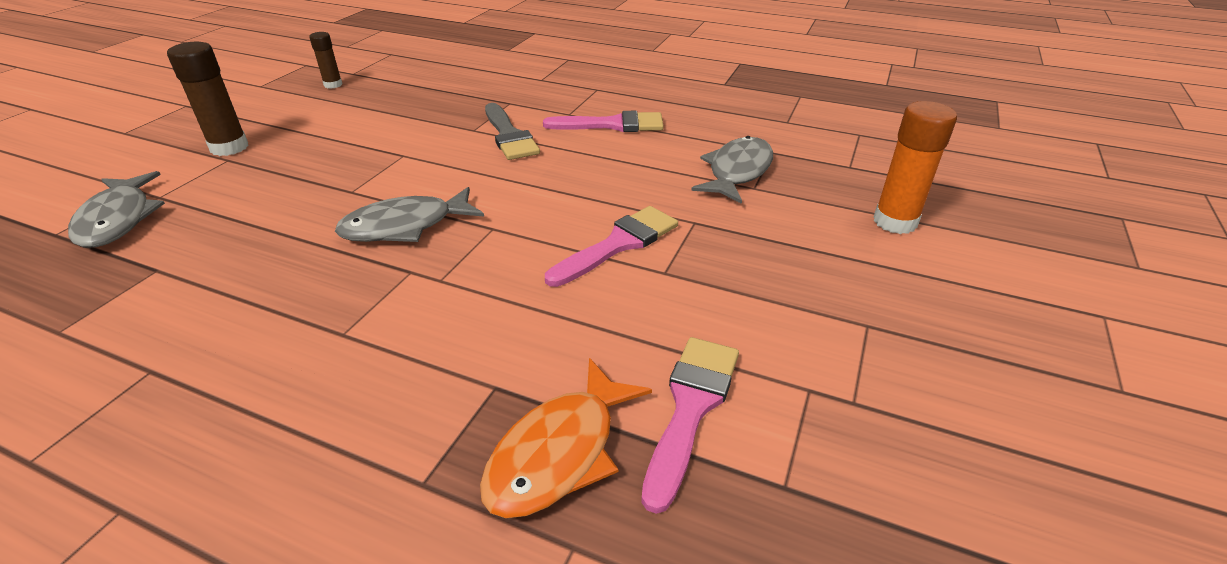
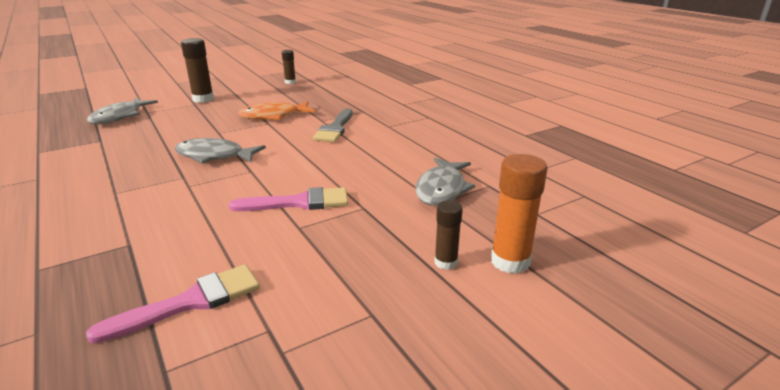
camera: 35 degrees right, 10 degrees down
orange fish [480,358,652,518] -> orange fish moved to [238,101,315,120]
pink brush [543,111,664,132] -> none
grey fish [691,136,773,204] -> grey fish turned 135 degrees clockwise [415,158,475,206]
none -> brown glue stick [434,200,463,270]

